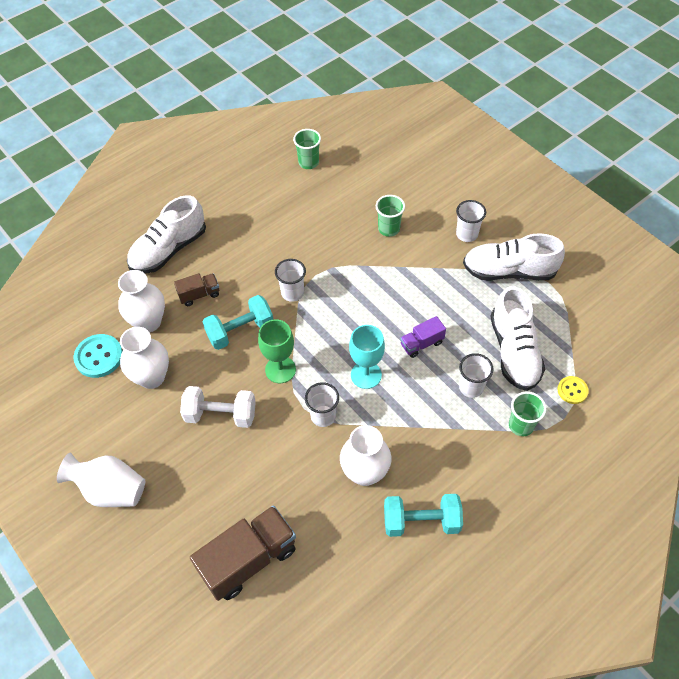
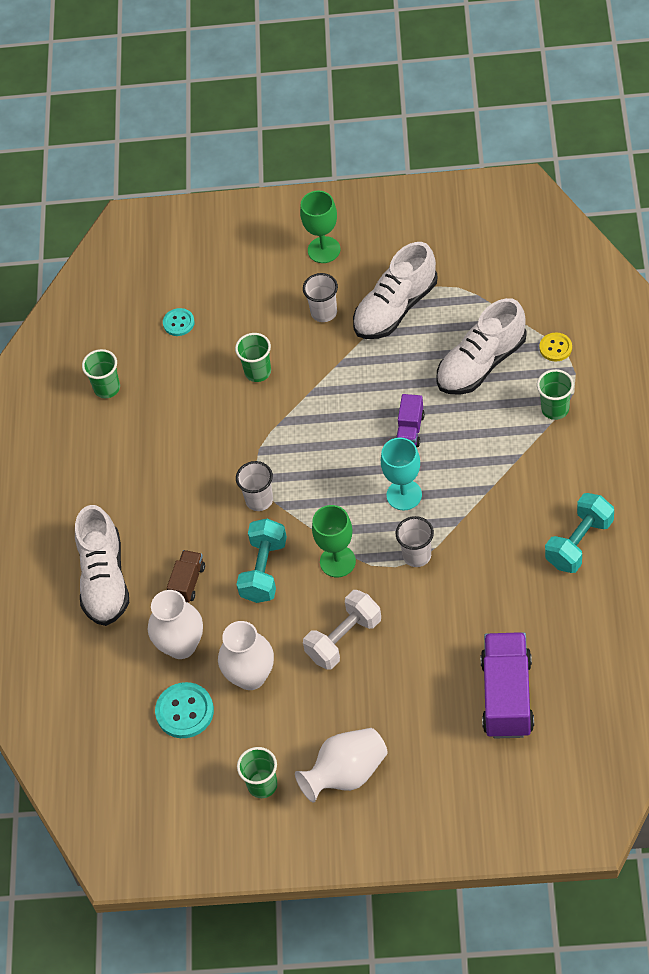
camera: 45 degrees left, 0 degrees up
brown truck [190,505,296,601] -> purple truck [480,632,534,739]
white vase [340,425,392,486] -> none
white cup [459,353,494,398] -> none
white shoe [490,286,545,391] -> white shoe turned 105 degrees clockwise [436,298,526,395]
none -> turquoise button [163,308,195,336]
none -> green cup [237,747,277,798]
none -> green goblet [300,191,340,263]

